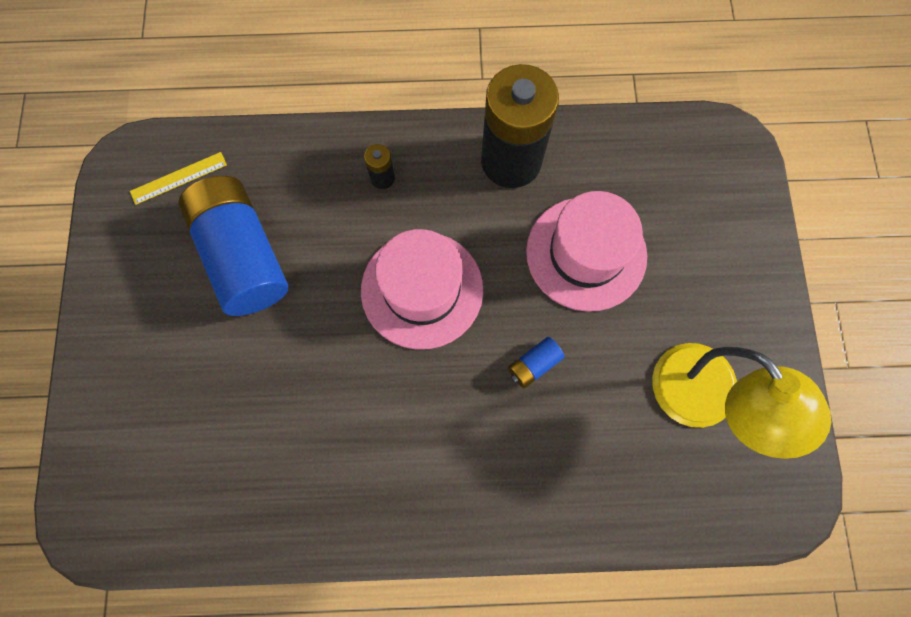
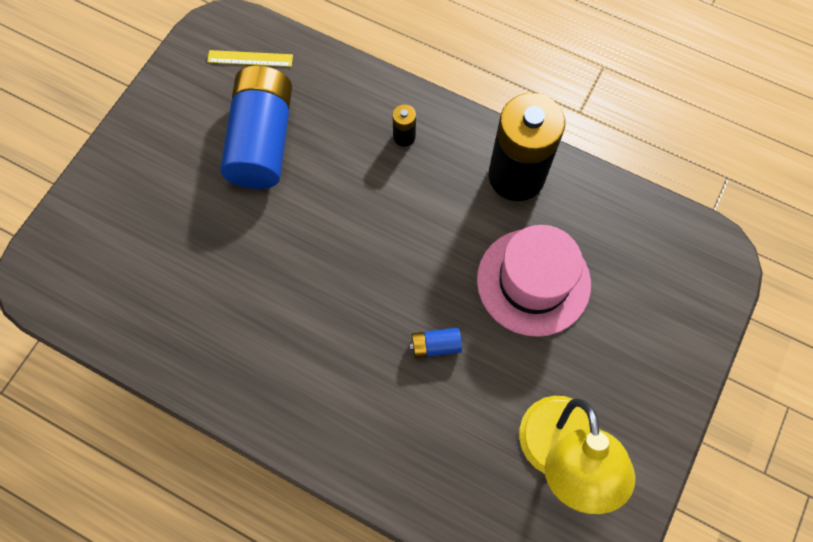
camera: 30 degrees right, 5 degrees down
pink hat [361,229,483,350] -> none

